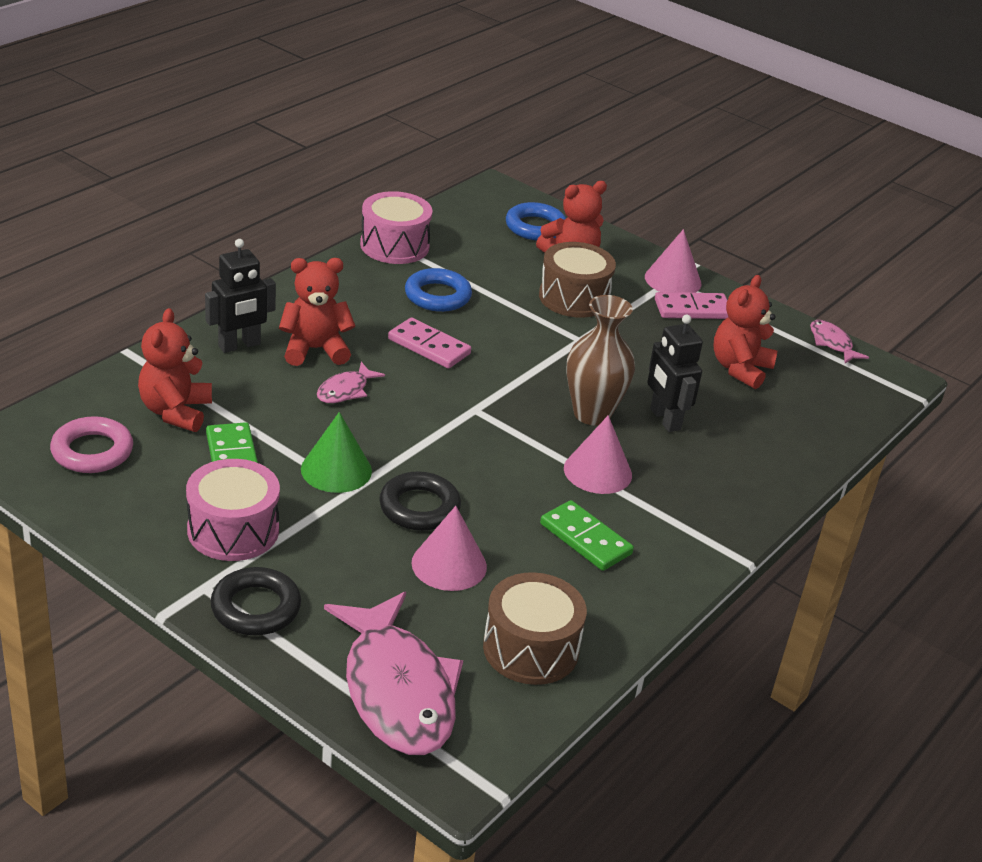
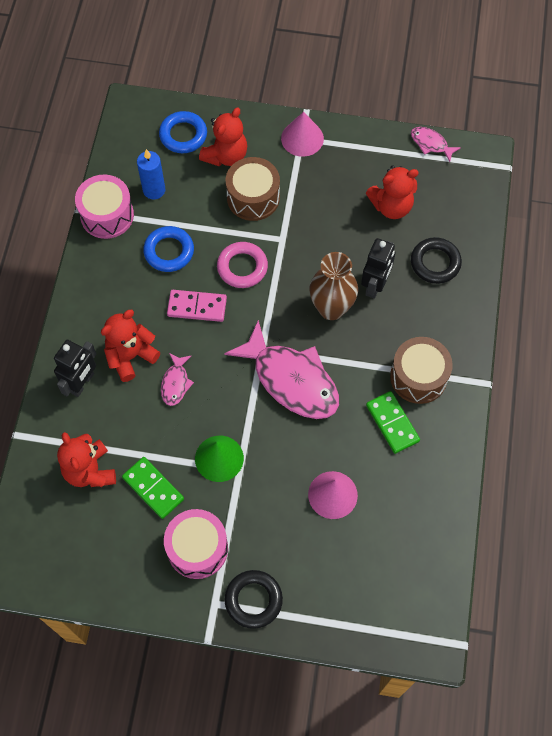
camera: 25 degrees left, 30 degrees up
pink ring [50,416,133,473] -> pink ring moved to [217,242,268,288]
pink fish [324,592,463,755] -> pink fish moved to [224,320,339,419]
black ring [379,471,461,531] -> black ring moved to [411,237,462,284]
brown drum [483,572,587,685] -> brown drum moved to [390,337,453,404]
green domino [540,500,634,571] -> green domino turned 45 degrees clockwise [366,391,420,454]
pink cone [564,415,632,494] -> none
black robot [647,315,703,432] -> black robot turned 105 degrees counterclockwise [361,238,396,299]
pink domino [655,292,728,319] -> none
red teddy bear [713,275,777,389] -> red teddy bear turned 105 degrees counterclockwise [366,165,419,219]
none -> blue candle [137,149,165,199]

